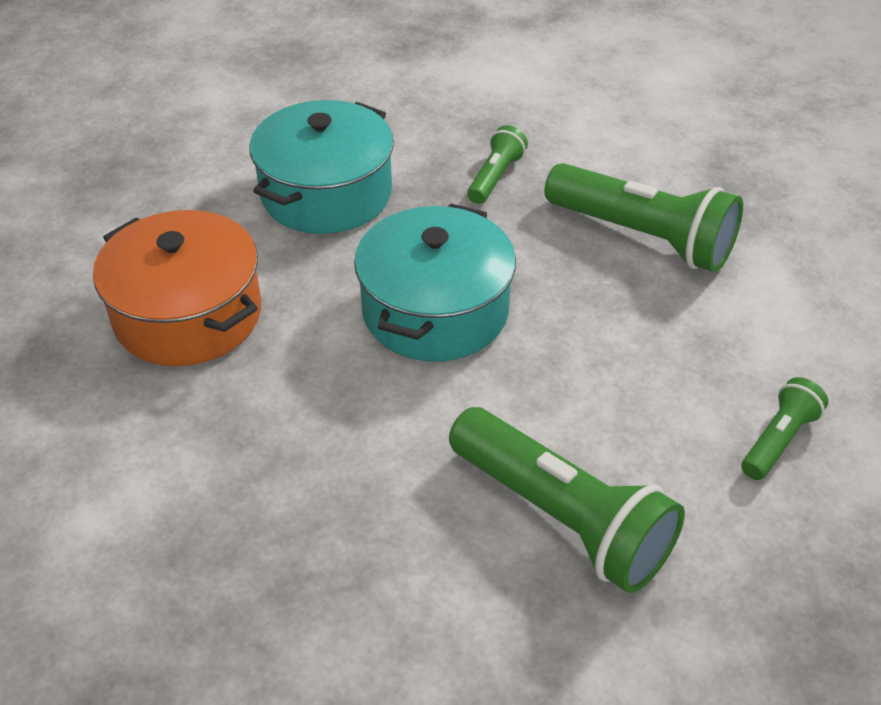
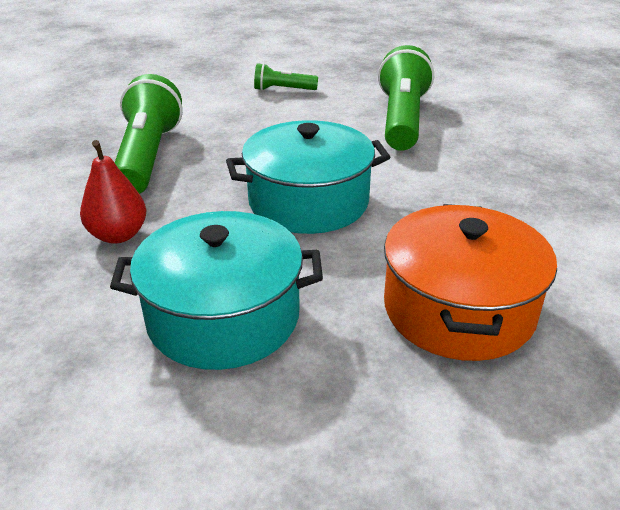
camera: 125 degrees left, 10 degrees down
green flashlight [467,125,528,204] -> red pear [80,140,146,244]

